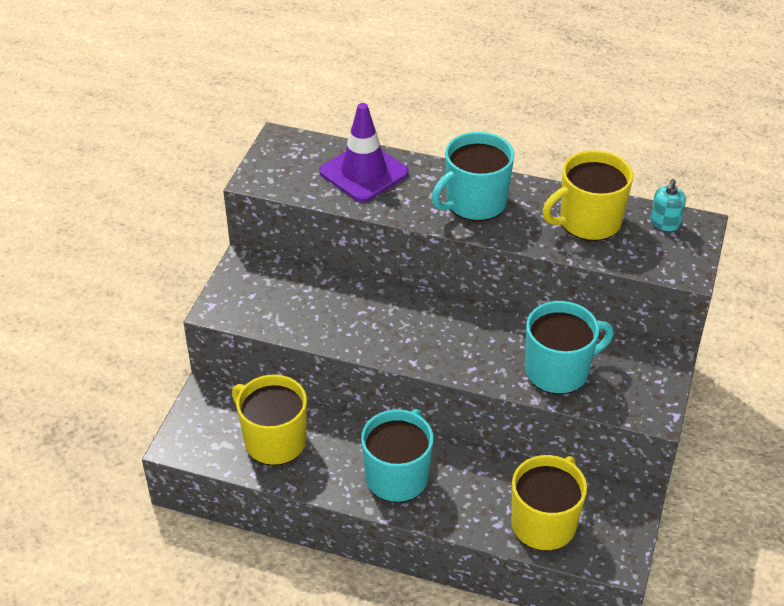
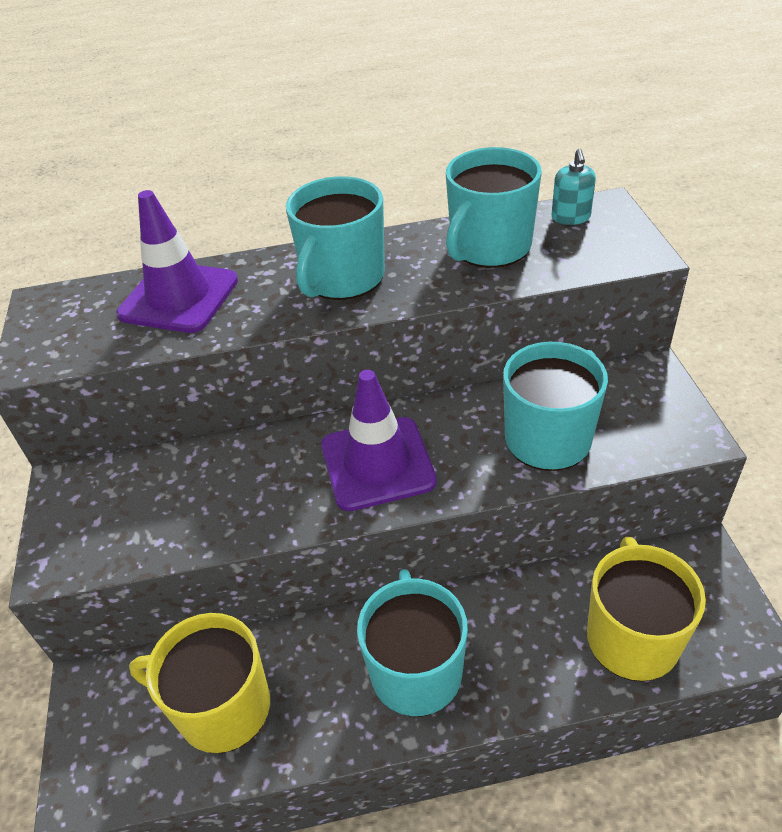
camera: 25 degrees left, 0 degrees up
yellow mug [542,150,633,241] -> turquoise mug [446,147,542,268]
none -> purple traffic cone [321,370,437,511]

